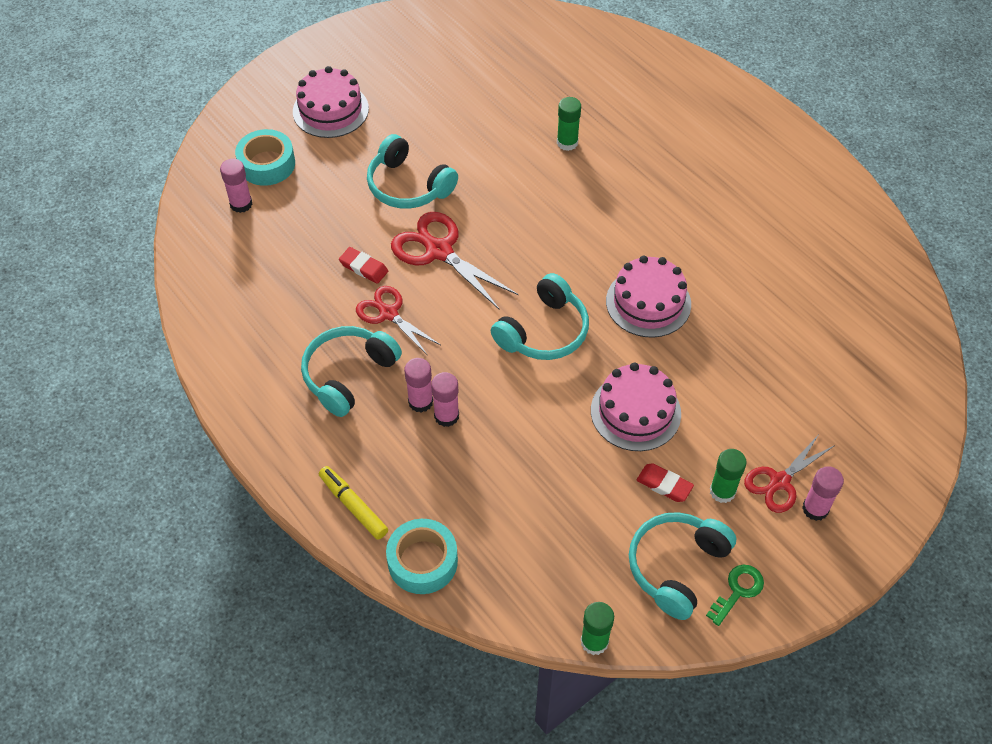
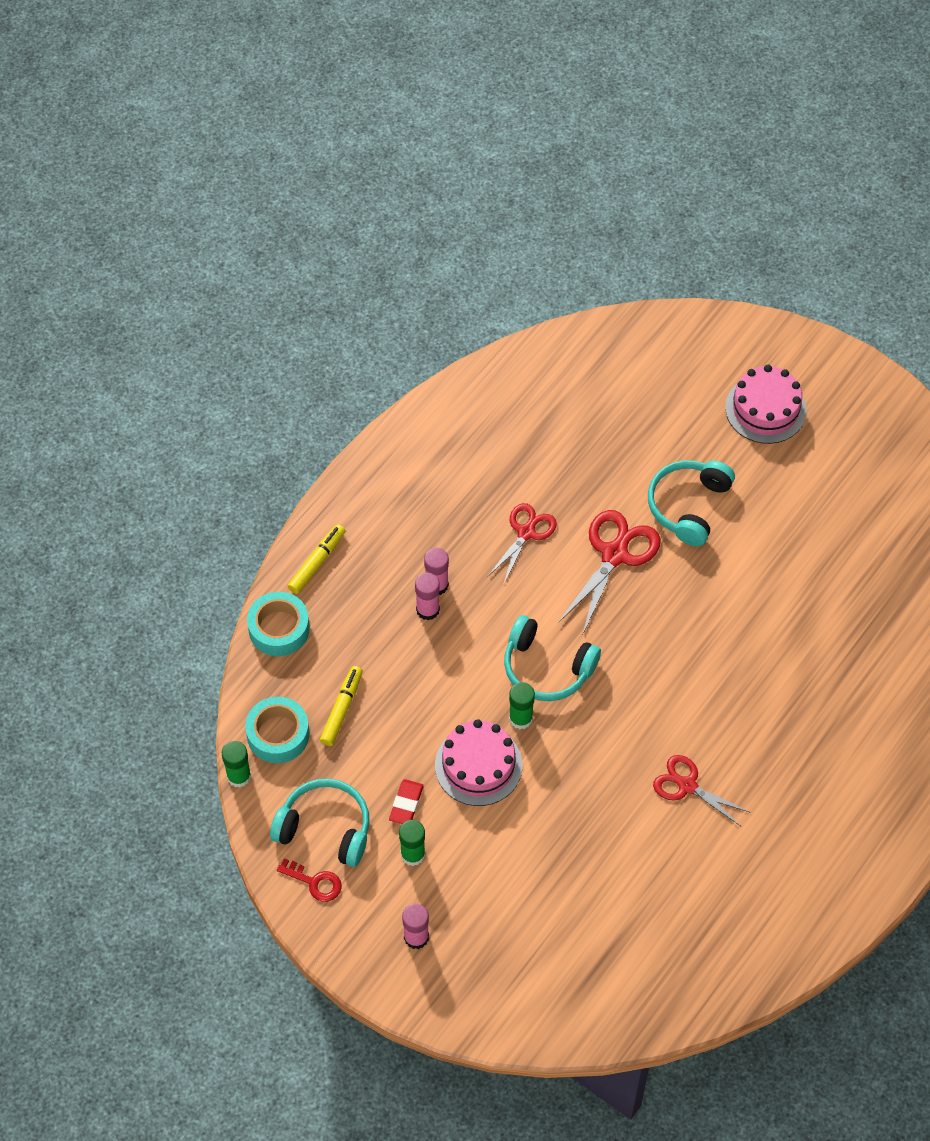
camera: 75 degrees right, 5 degrees up
pink glue stick [220,159,252,213] -> none
turquoise tape [235,129,295,186] -> turquoise tape moved to [245,697,309,763]
turquoise headphones [301,326,402,417] -> none
red eraser [339,247,388,284] -> none
green glue stick [557,97,581,151] -> green glue stick moved to [509,682,535,729]
pink cake [606,256,691,338] -> none
green key [706,565,764,626] -> red key [277,858,342,902]
red scissors [744,434,835,513] -> red scissors moved to [653,755,751,826]
none -> yellow marker [320,666,363,746]

